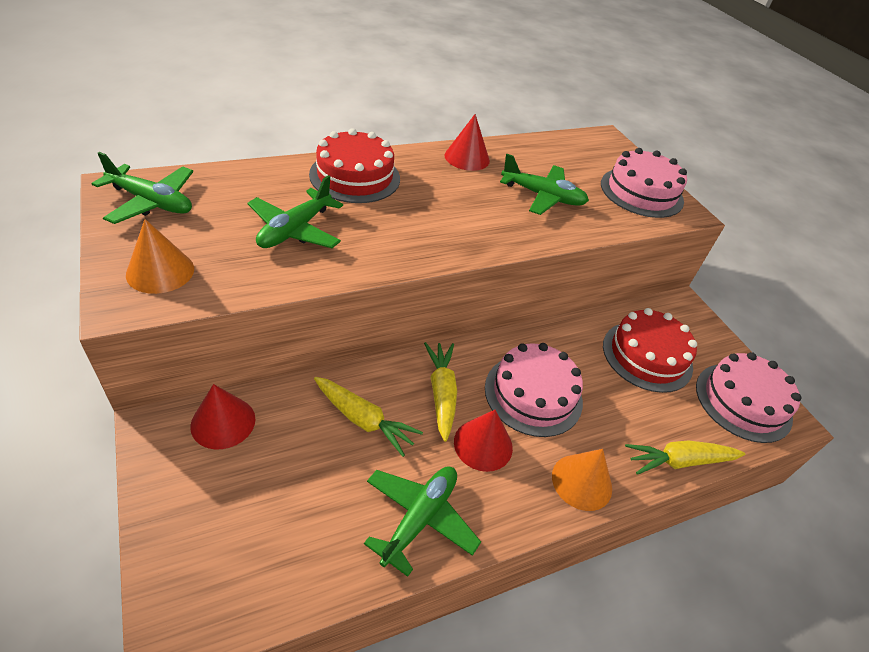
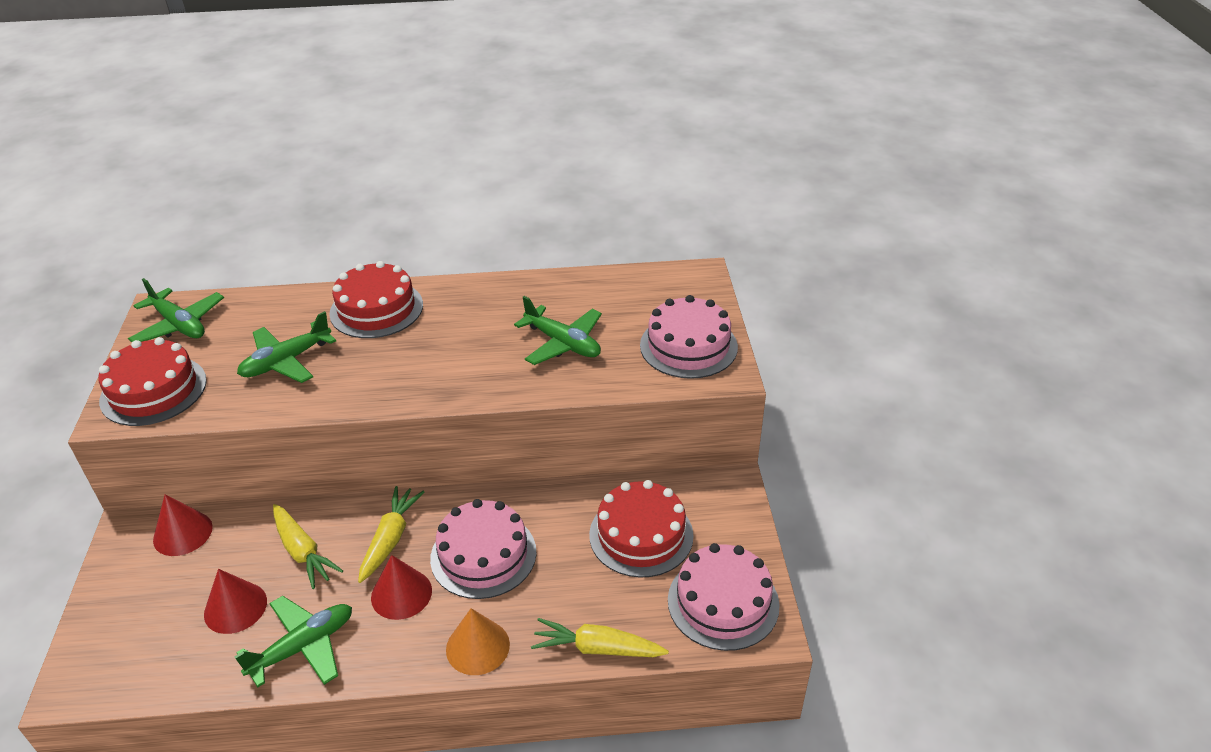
camera: 25 degrees right, 5 degrees down
orange cone [126,219,194,294] -> red cake [98,337,207,426]
red cone [445,114,490,171] -> red cone moved to [204,569,267,634]

